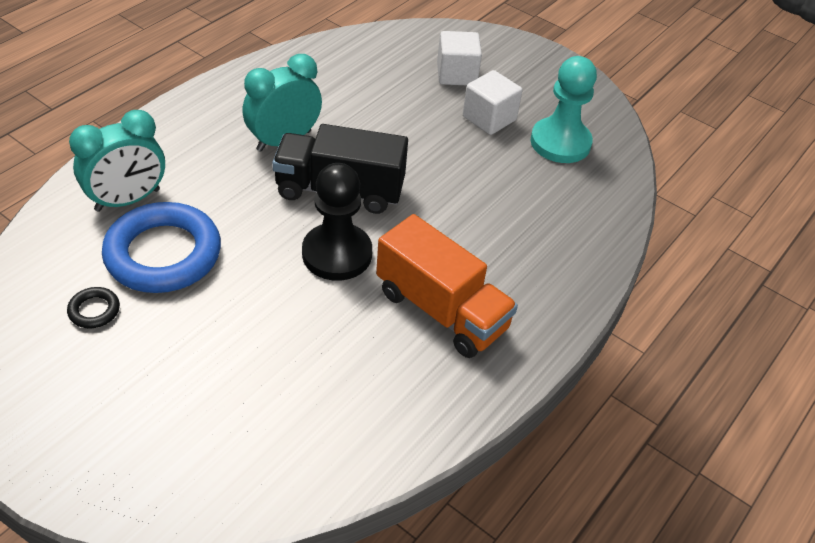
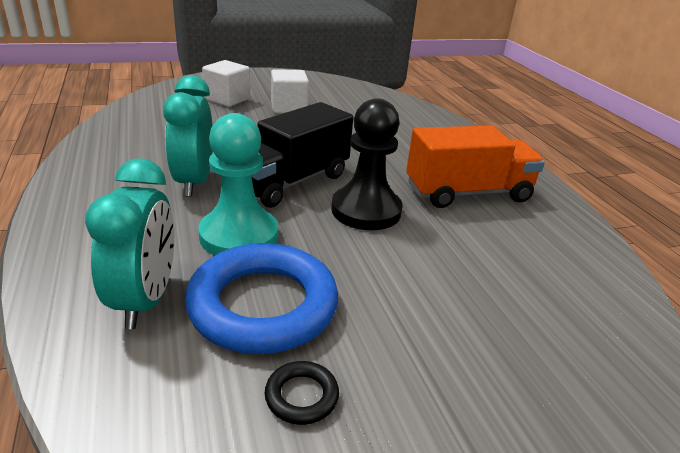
camera: 55 degrees left, 15 degrees down
turquoise pawn [530,56,597,163] -> turquoise pawn moved to [198,113,278,255]

